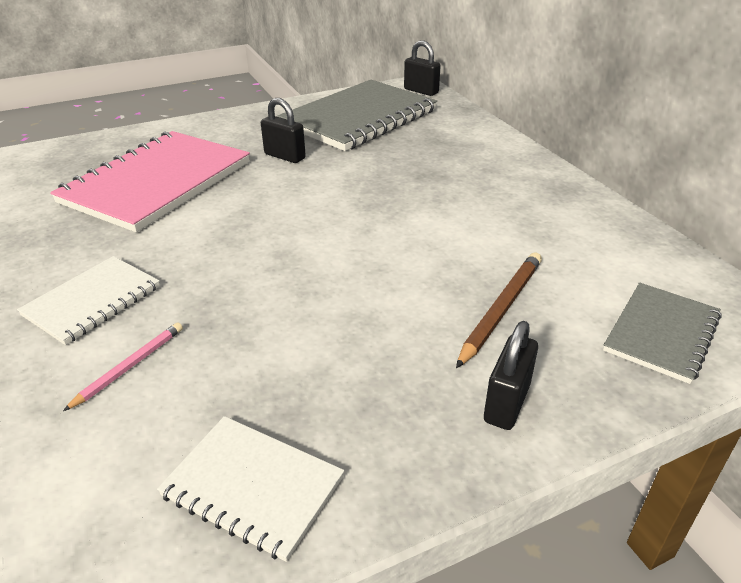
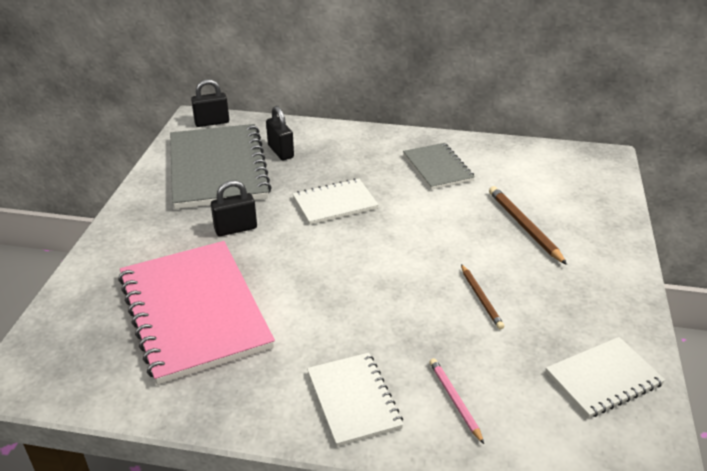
camera: 55 degrees left, 0 degrees up
black padlock [484,321,538,430] -> black padlock moved to [266,106,294,160]
grey notebook [603,283,721,384] -> grey notebook moved to [403,143,475,190]
none -> white notebook [293,178,379,225]
none -> brown pencil [461,264,504,329]

